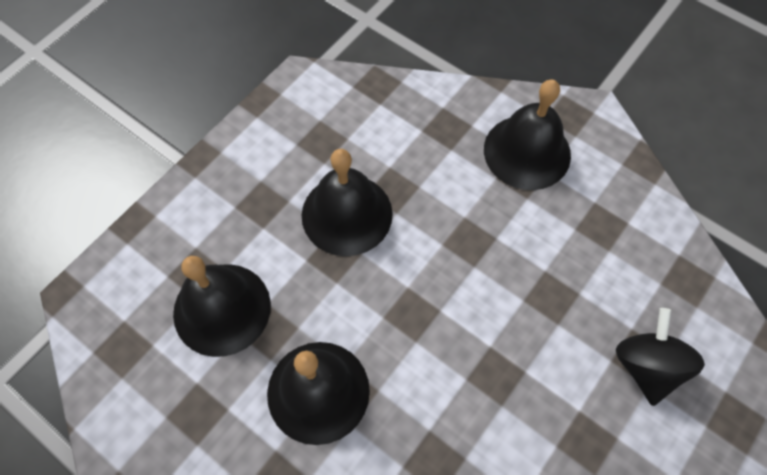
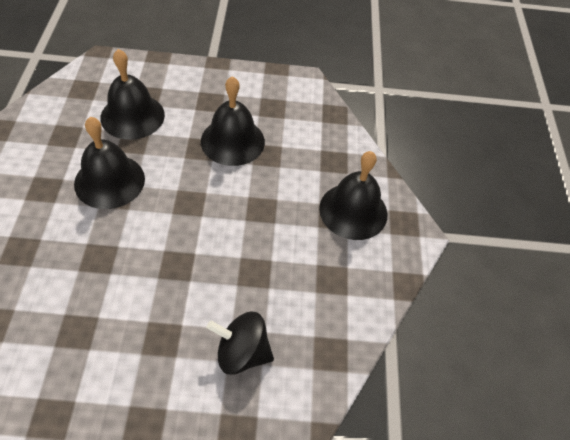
camera: 50 degrees right, 10 degrees down
black spinning top [616,308,705,406] -> black spinning top turned 135 degrees counterclockwise [207,312,274,375]

